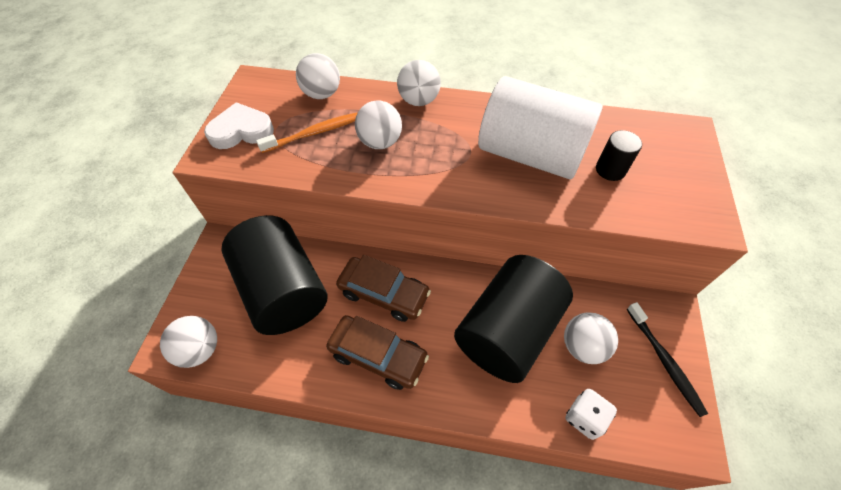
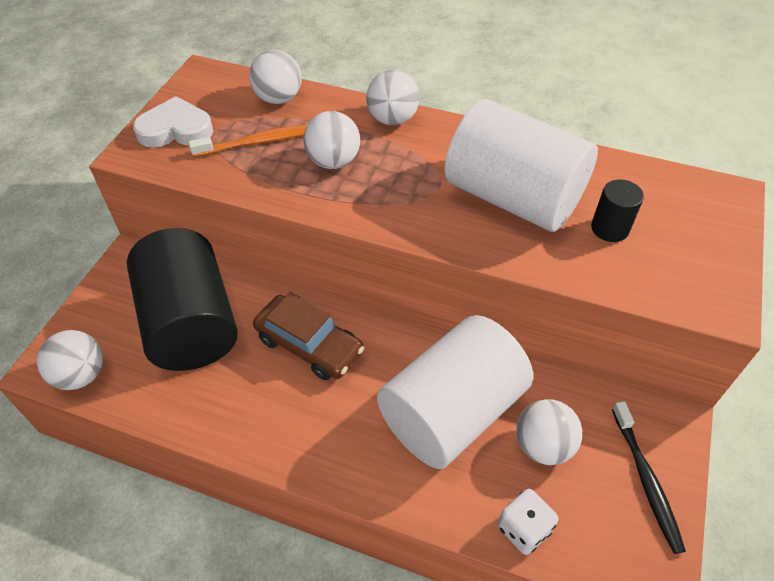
camera: 10 degrees right, 5 degrees down
brown car [326,315,429,390] -> none
black cylinder [454,255,573,383] -> white cylinder [377,315,533,469]

